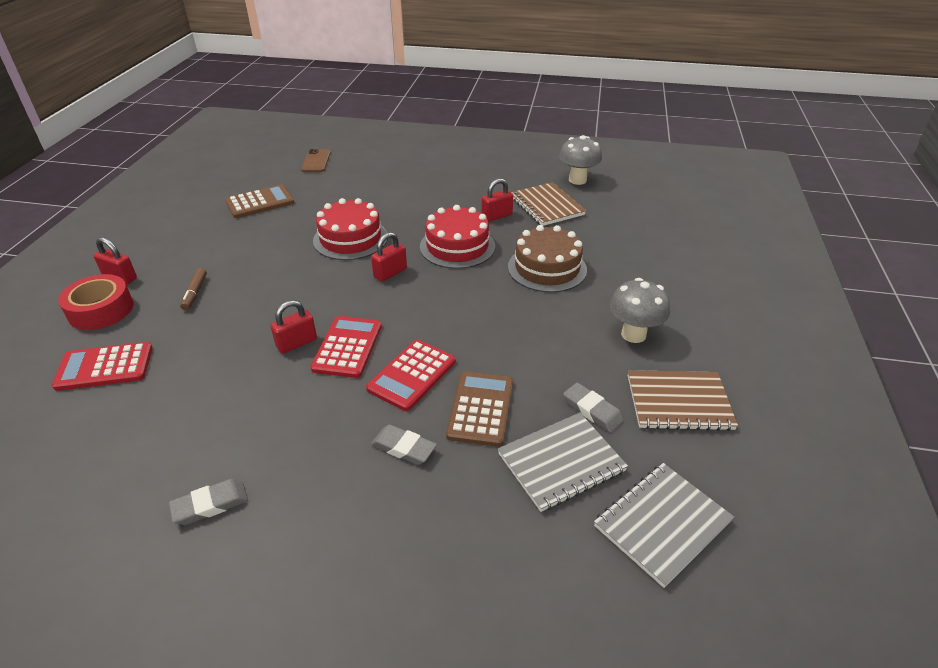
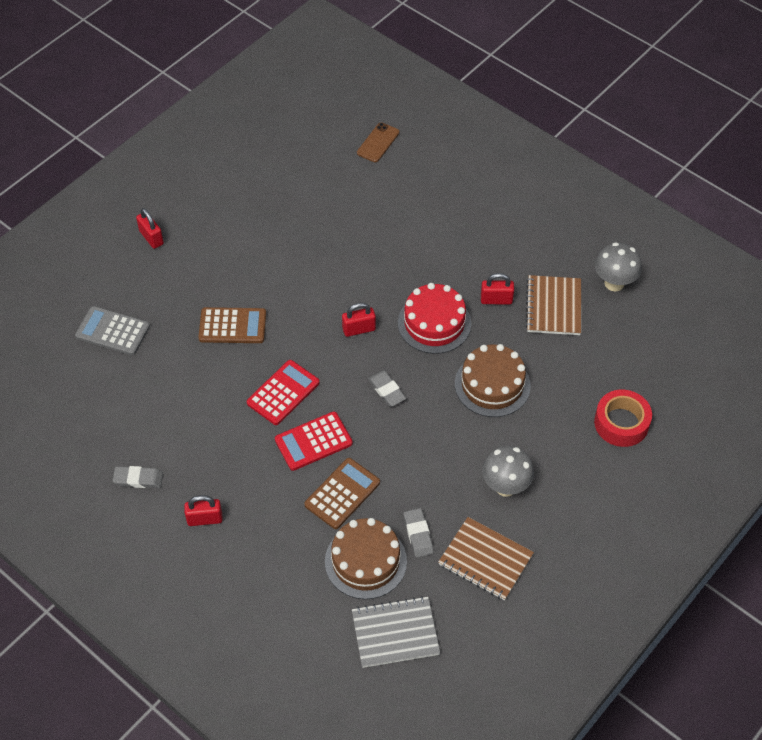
camera: 30 degrees right, 15 degrees up
red calculator [52,342,153,391] -> grey calculator [75,306,150,355]
red tape [58,274,134,330] -> red tape moved to [594,390,652,447]
brown marker [180,268,207,310] -> none
brown calculator [225,184,294,218] -> brown calculator moved to [198,307,266,343]
red padlock [270,300,317,354] -> red padlock moved to [184,495,223,526]
red cake [313,198,388,260] -> none
grey eraser [371,424,437,465] -> grey eraser moved to [368,371,406,407]
grey notebook [498,413,628,512] -> brown cake [325,518,407,599]

